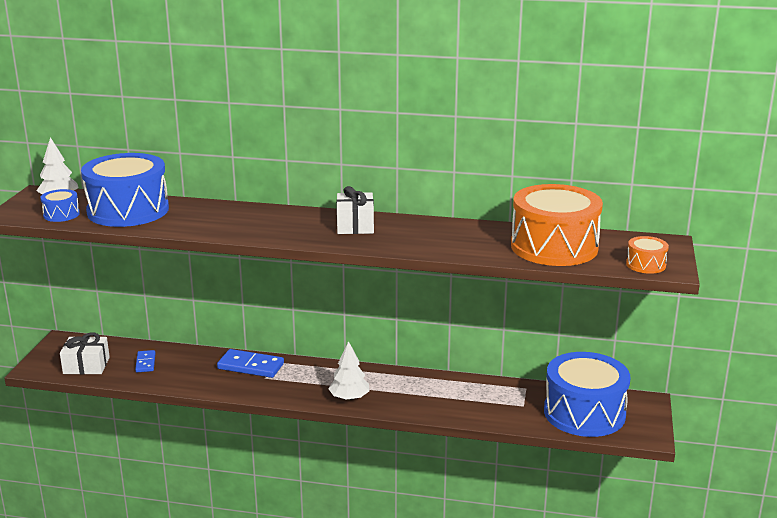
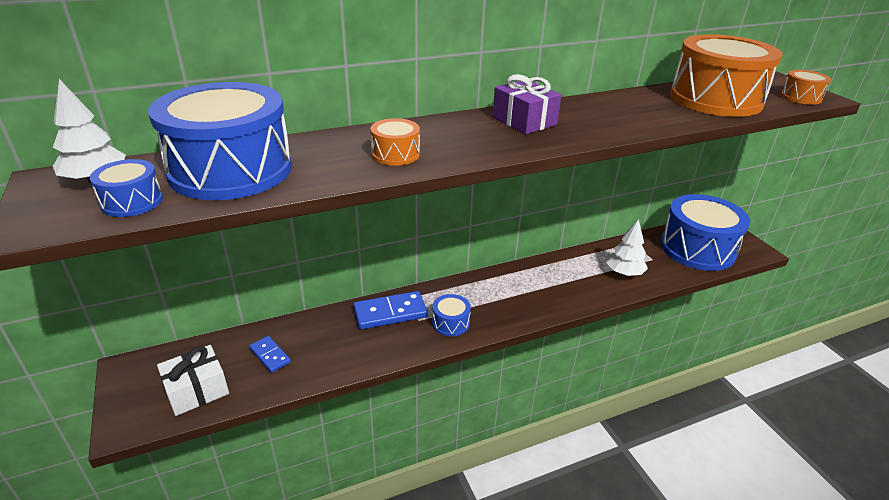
camera: 35 degrees left, 10 degrees up
white tree [328,341,369,401] -> white tree moved to [606,219,648,276]
white gift [336,186,374,234] -> purple gift [493,74,561,134]
none -> orange drum [370,118,420,166]
none -> blue drum [432,294,471,336]

